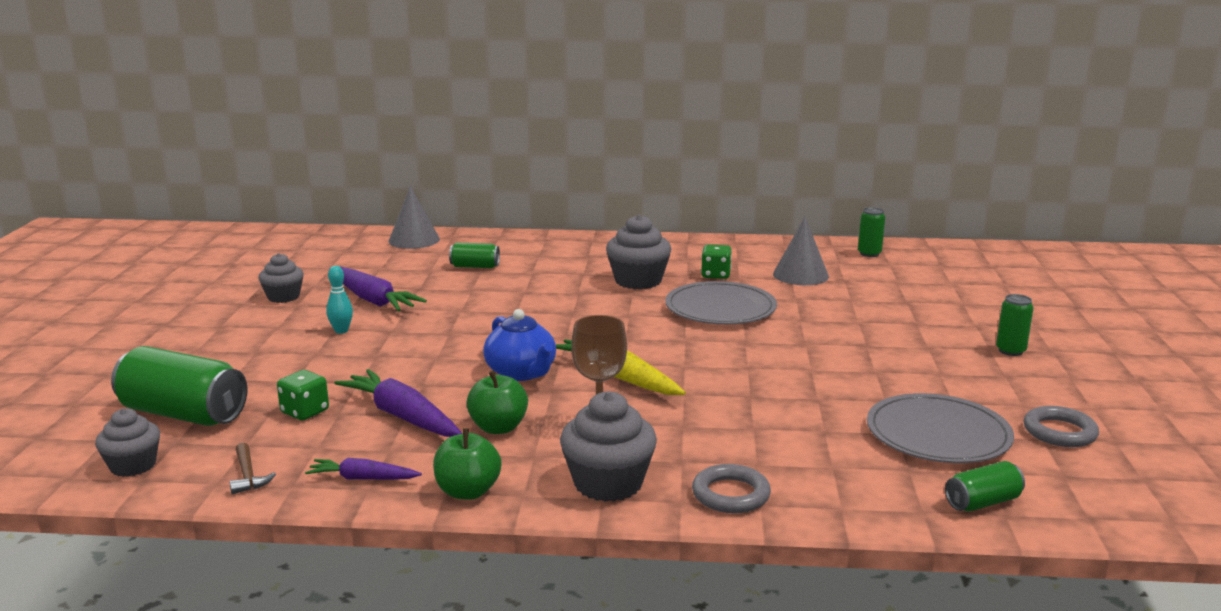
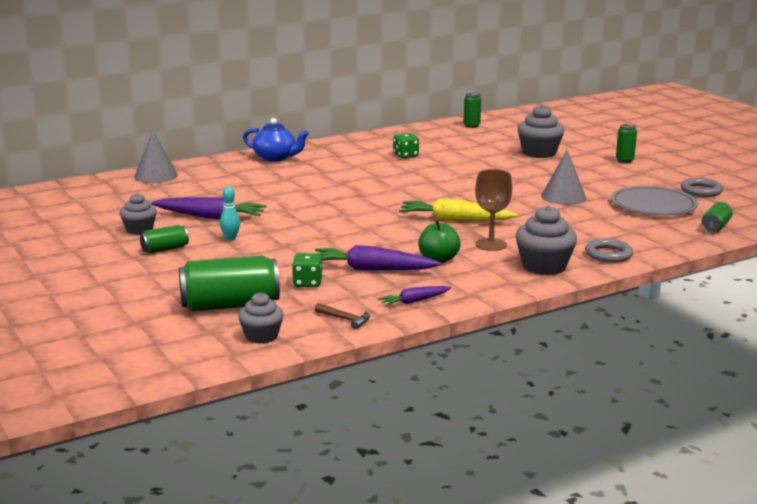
camera: 35 degrees left, 0 degrees up
green apple [433,428,502,500] -> none
green can [449,242,500,268] -> green can moved to [140,225,189,254]
blue teapot [483,309,556,381] -> blue teapot moved to [243,118,309,162]
grey cupcake [606,214,671,289] -> grey cupcake moved to [517,105,565,158]
grey plate [665,281,777,324] -> none
grey cone [773,217,829,285] -> grey cone moved to [541,150,586,205]

